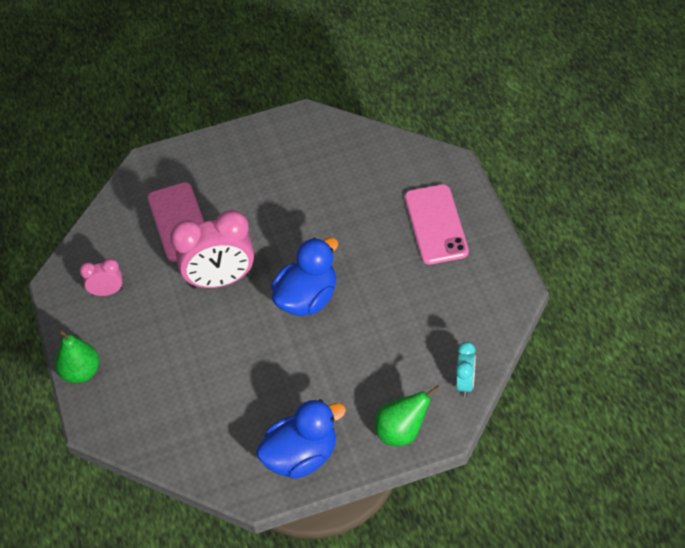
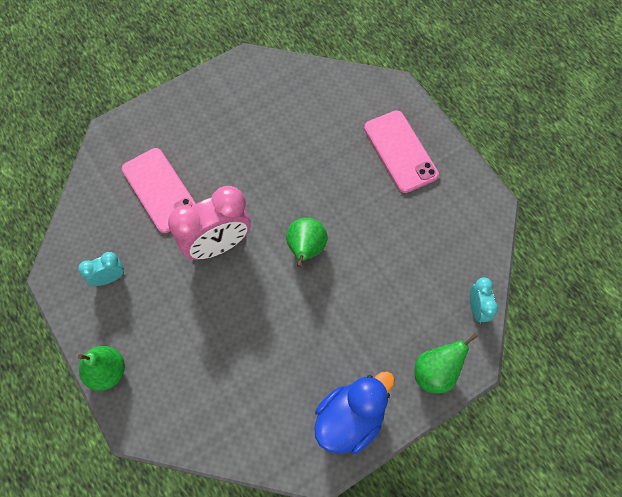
camera: 20 degrees left, 15 degrees up
pink clock [80,259,123,296] -> turquoise clock [78,252,124,286]
blue duck [271,237,338,316] -> green pear [286,217,327,268]

